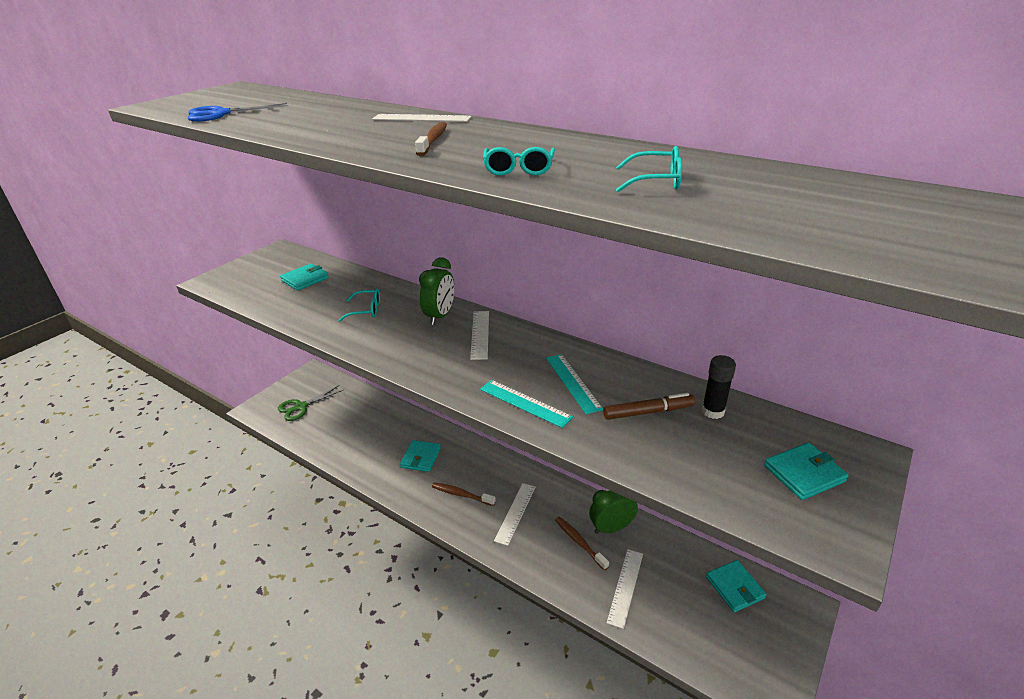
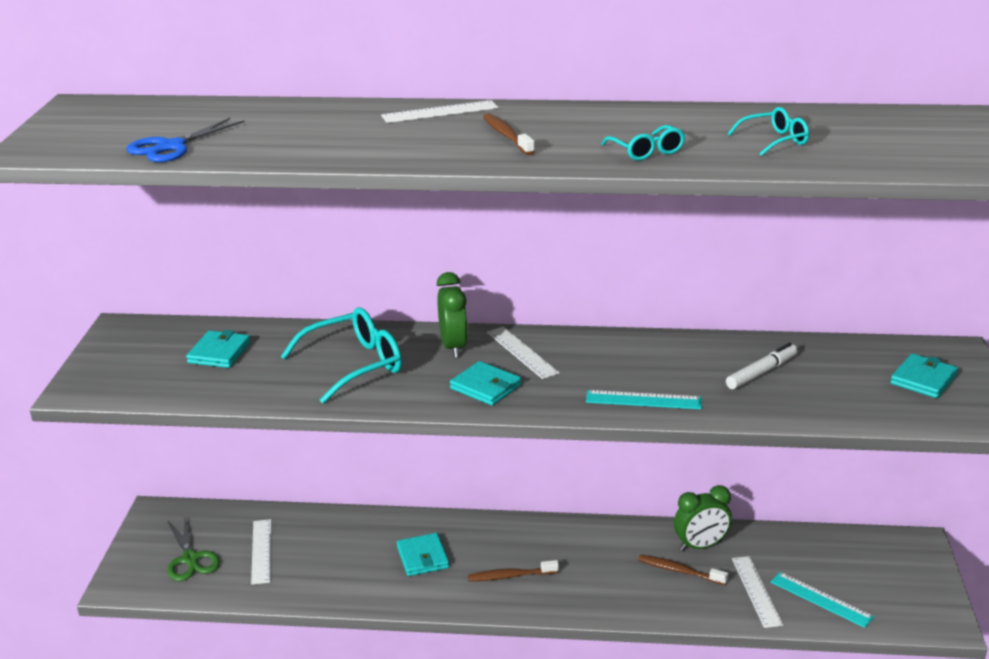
camera: 30 degrees left, 5 degrees down
green scissors [278,385,343,421] -> green scissors turned 45 degrees counterclockwise [167,518,220,581]
turquoise glasses [338,288,380,322] -> turquoise glasses [281,308,402,404], size x1.85
white ruler [494,483,535,546] -> white ruler moved to [251,519,271,585]
turquoise ruler [546,354,603,415] -> turquoise ruler moved to [771,572,874,628]
green clock [589,490,638,534] -> green clock turned 150 degrees counterclockwise [674,485,732,551]
brown marker [603,393,695,420] -> white marker [726,343,798,389]
black glue stick [702,355,736,419] -> none
turquoise wallet [706,560,767,612] -> turquoise wallet moved to [450,361,522,405]

